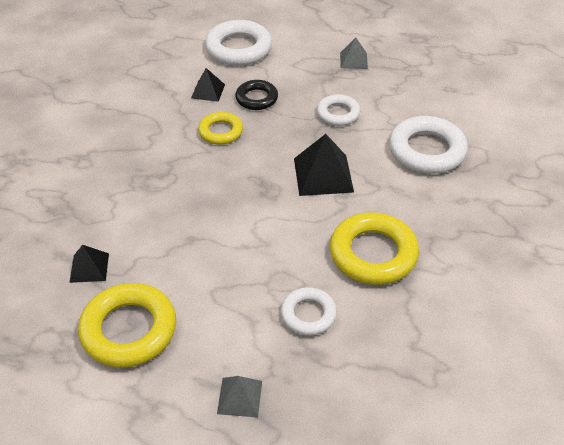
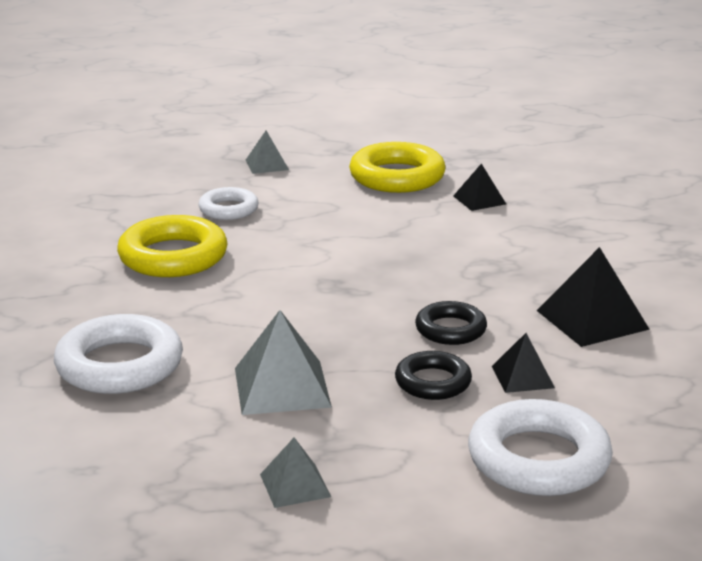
camera: 160 degrees right, 20 degrees down
yellow ring [198,112,243,145] -> black ring [415,301,487,345]
black pyramid [294,134,354,196] -> black pyramid moved to [537,247,650,347]
white ring [317,94,361,126] -> grey pyramid [235,310,332,415]

